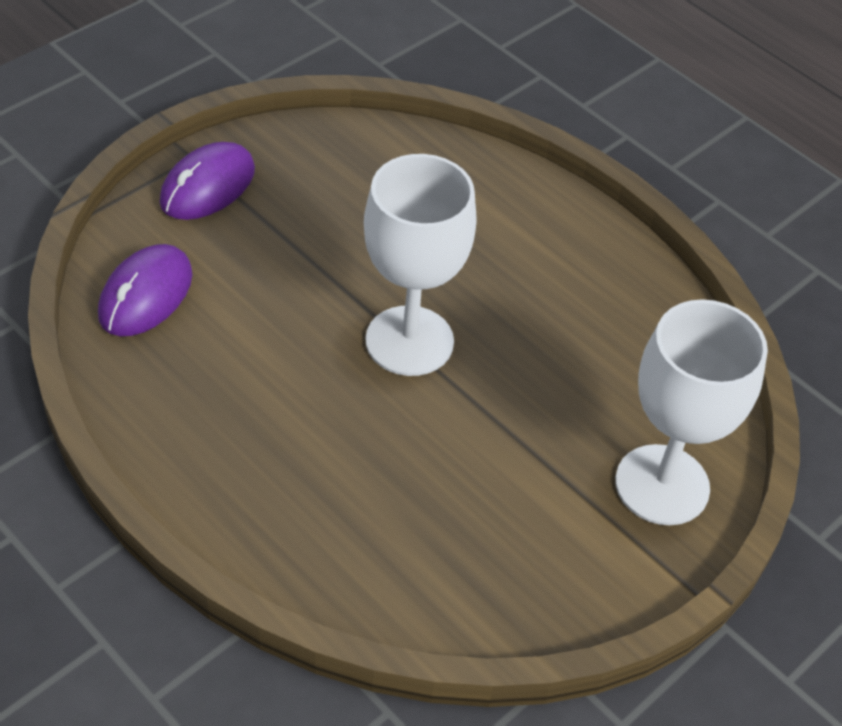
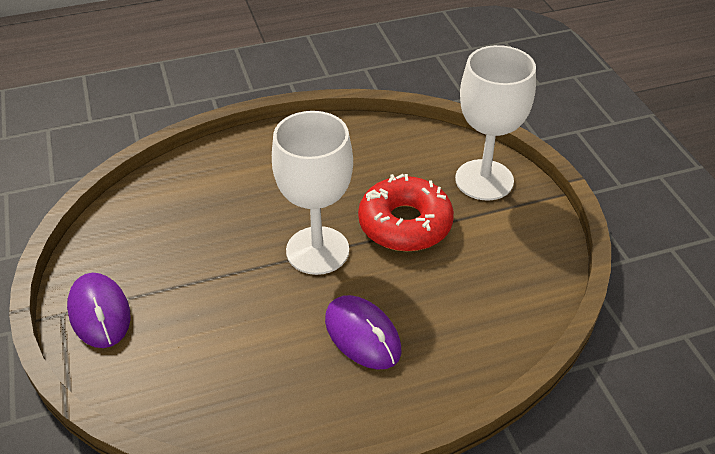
camera: 60 degrees left, 5 degrees down
purple mouse [98,244,192,336] -> purple mouse moved to [325,295,401,370]
none -> red donut [358,174,454,251]

